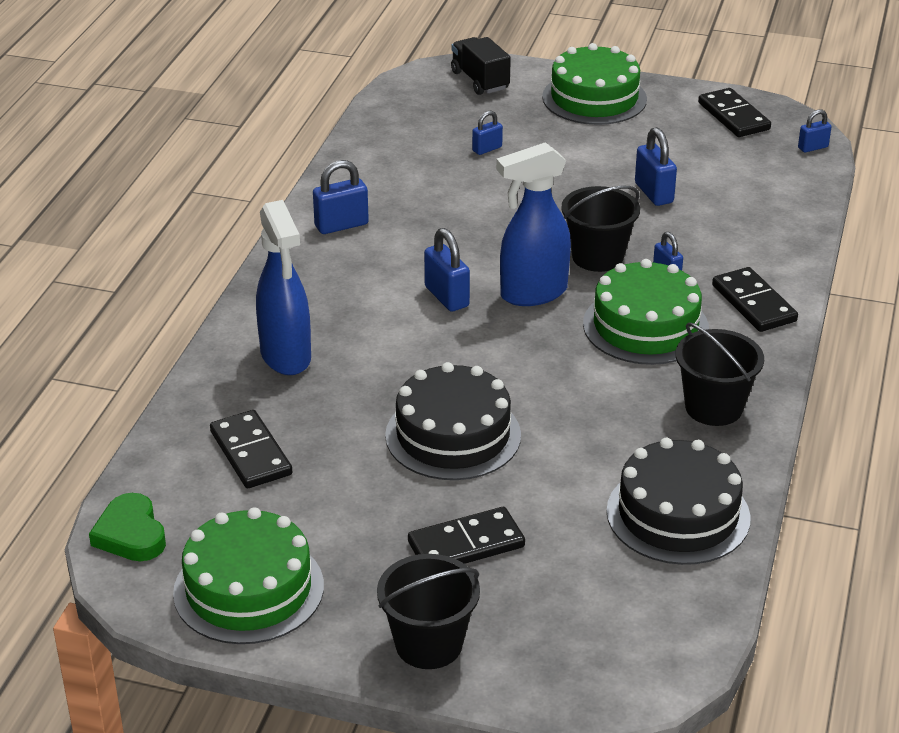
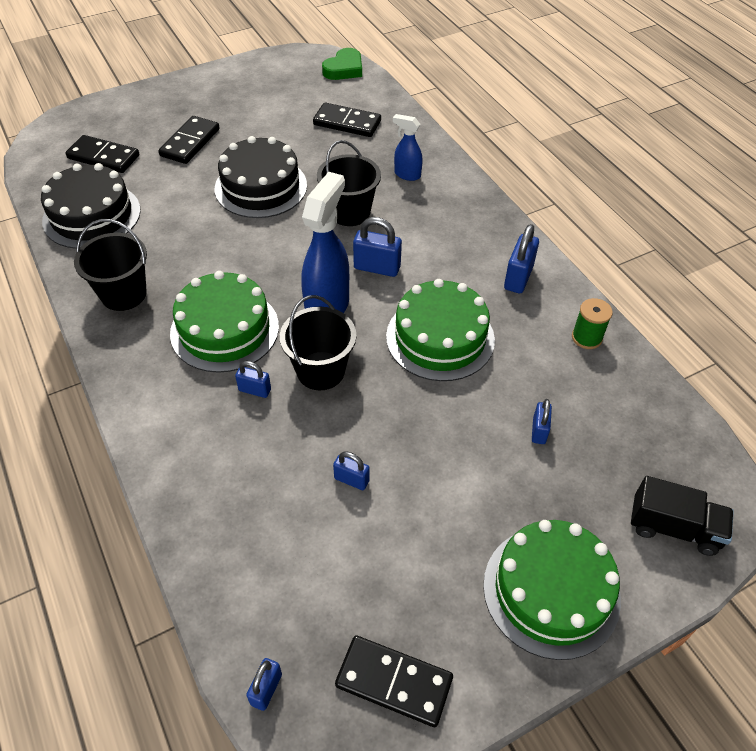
camera: 135 degrees right, 15 degrees up
green heart [89,493,166,561] -> green heart turned 105 degrees clockwise [322,48,362,80]
green cake [173,507,324,644] -> green cake moved to [386,279,495,381]
blue spray bottle [256,200,311,375] -> blue spray bottle [393,114,423,181], size x0.53
black bucket [377,554,480,669] -> black bucket moved to [317,140,381,226]
blue padlock [635,127,677,206] -> blue padlock [333,452,370,490], size x0.62
black domino [712,267,798,332] -> black domino moved to [66,135,139,173]
none -> green spool [572,298,613,349]

